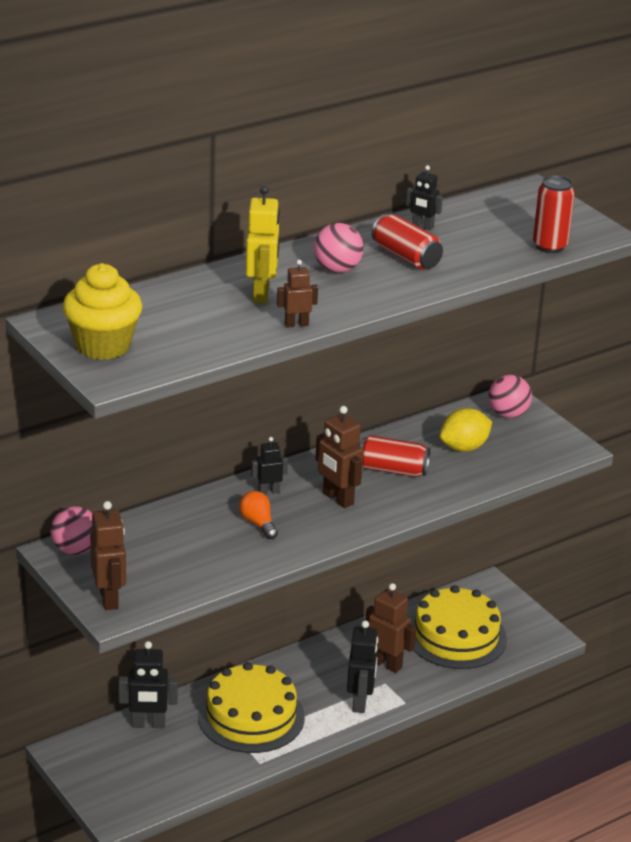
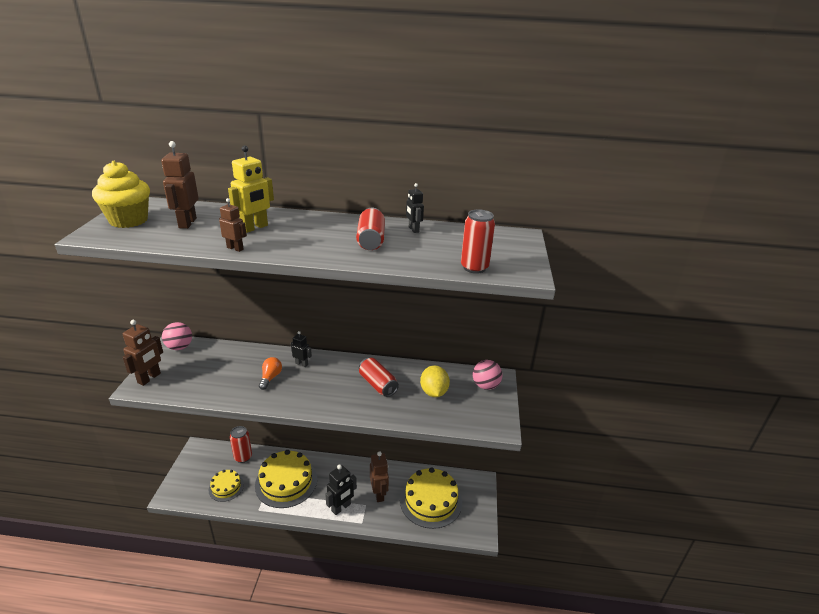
camera: 40 degrees right, 0 degrees up
black robot [118,641,178,728] -> red can [230,426,252,463]
pink ball [314,223,364,273] -> none
brown robot [315,406,364,508] -> brown robot moved to [161,141,199,229]
yellow lemon [439,408,492,452] -> yellow lemon turned 75 degrees clockwise [420,365,450,397]
none -> yellow cake [209,470,244,502]

